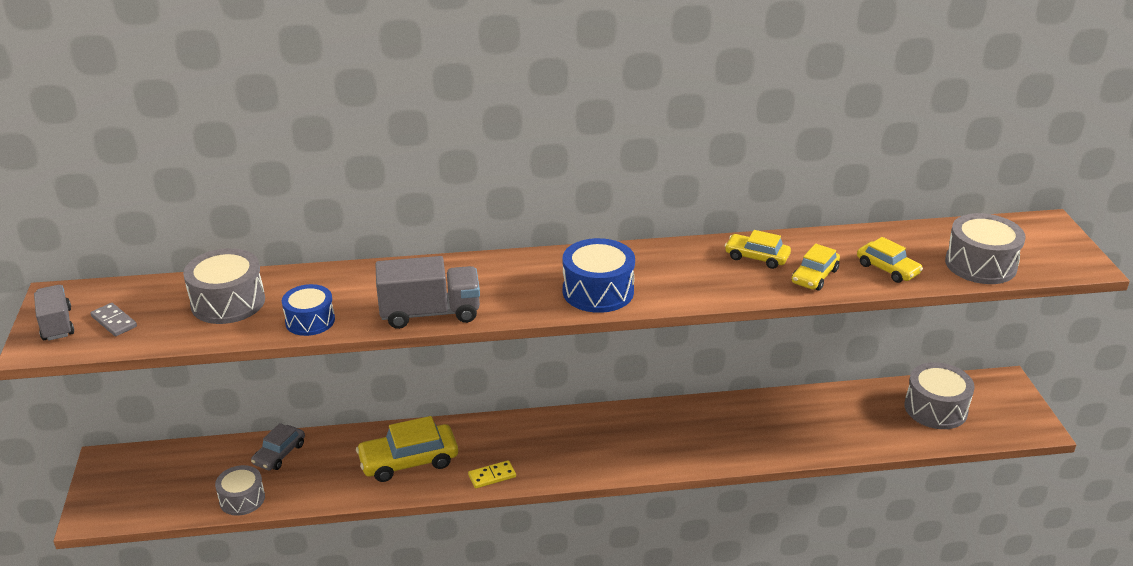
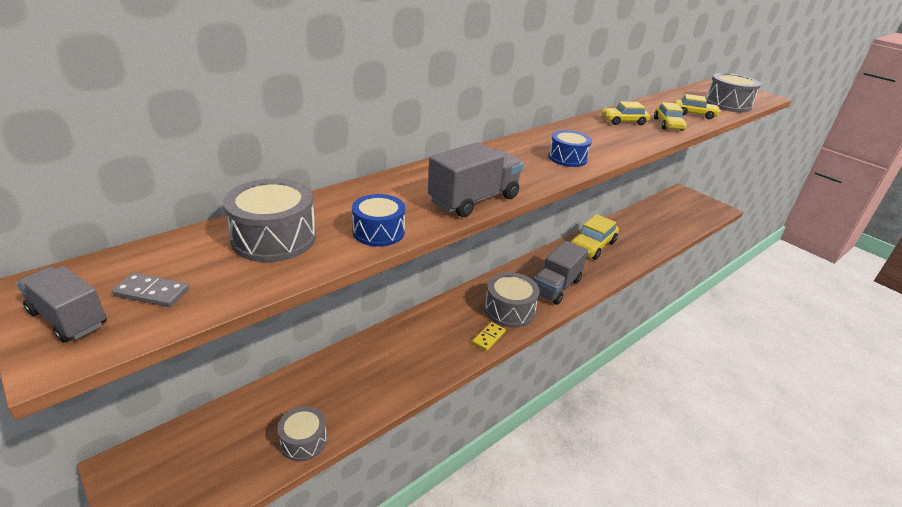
camera: 35 degrees left, 0 degrees up
grey car [251,423,305,470] -> none
yellow car [356,416,458,482] -> yellow car moved to [570,214,619,260]
blue drum [563,238,635,313] -> blue drum [548,130,592,167], size x0.66
grey drum [904,362,975,429] -> grey drum moved to [484,272,540,328]
none -> grey truck [534,240,588,305]

